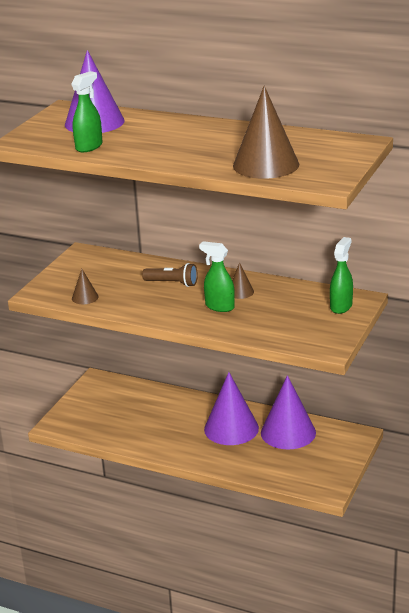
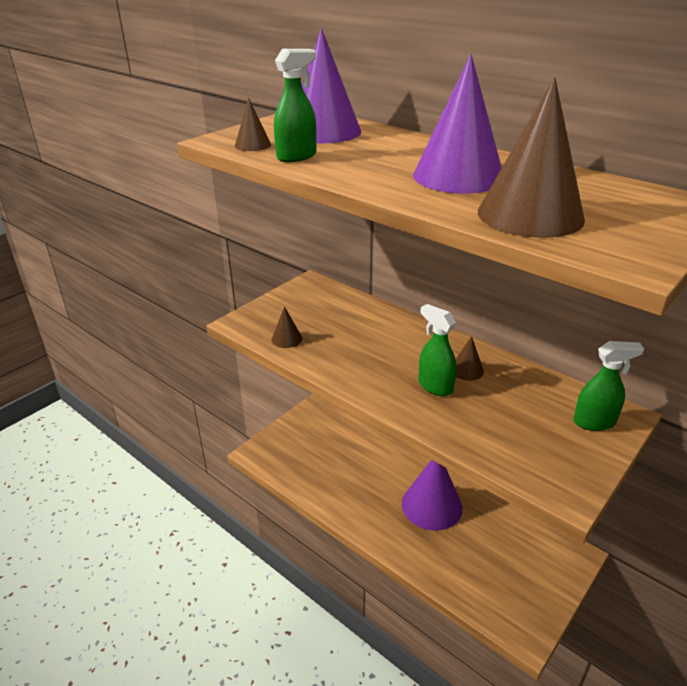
camera: 15 degrees right, 5 degrees up
brown flashlight [142,263,198,287] -> none
purple cone [261,375,316,449] -> purple cone moved to [413,54,502,194]
green spray bottle [330,237,353,314] -> green spray bottle turned 45 degrees clockwise [573,341,644,431]
none -> brown cone [235,98,271,151]

